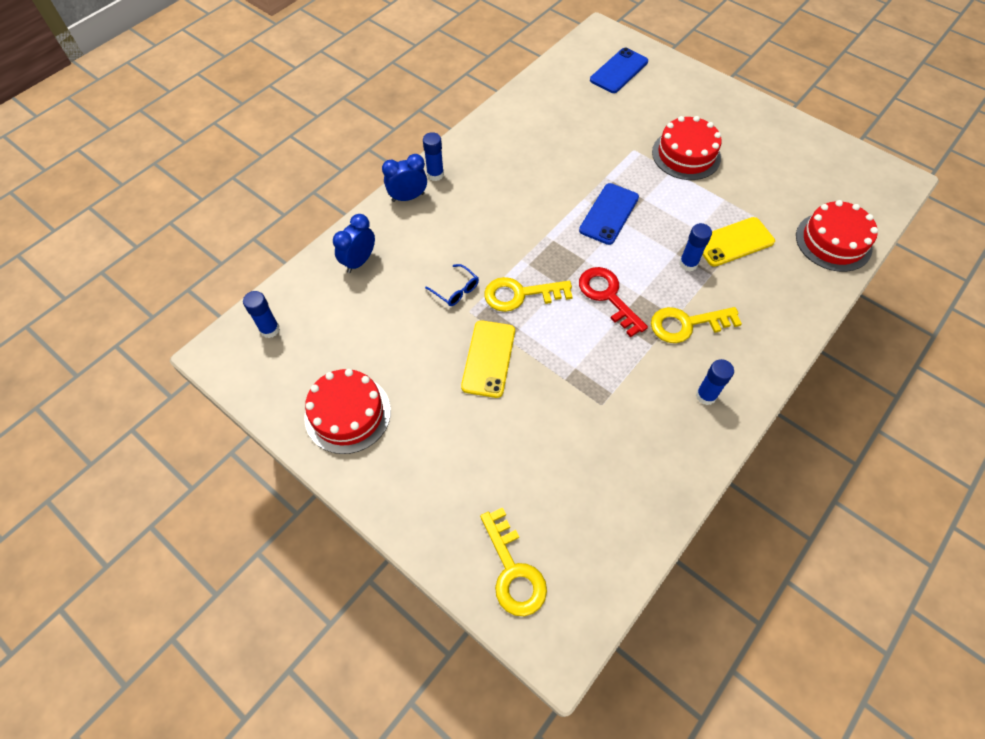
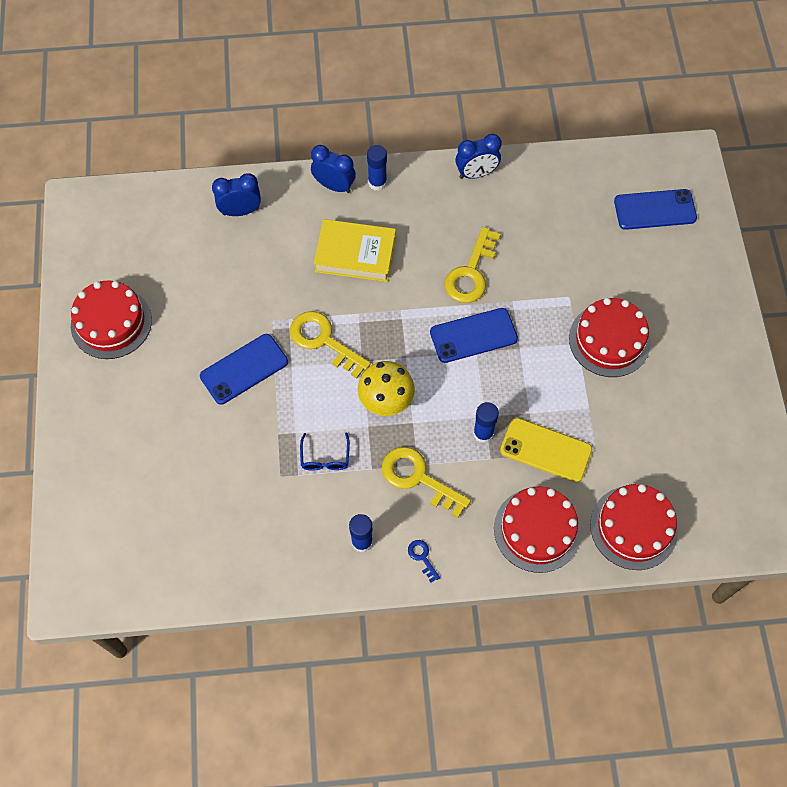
camera: 45 degrees right, 5 degrees up
blue glue stick [243,291,280,338] -> none
blue glasses [425,264,479,306] -> blue glasses moved to [300,433,350,471]
yellow phone [461,320,515,398] -> blue phone [200,334,288,405]
yellow key [480,508,547,616] -> yellow key moved to [445,227,501,303]
red key [579,267,648,337] -> yellow mushroom [358,361,415,416]
none -> yellow book [314,219,396,282]
none -> blue key [408,540,440,582]
none -> blue clock [456,134,502,179]
none -> red cake [494,487,581,573]

